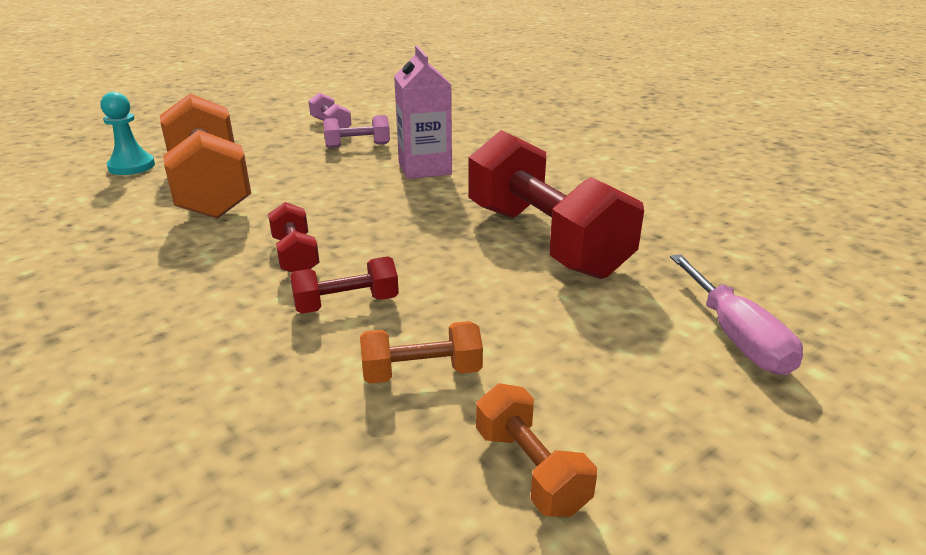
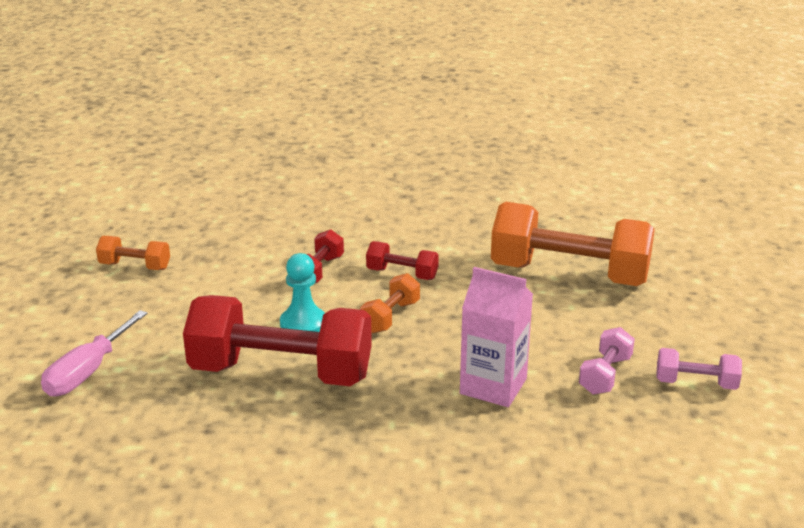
camera: 130 degrees right, 0 degrees up
turquoise pawn [100,92,155,175] -> turquoise pawn moved to [280,253,325,332]
orange dumbbell [360,321,483,384] -> orange dumbbell moved to [360,273,420,333]
pink screwdriver [670,254,803,375] -> pink screwdriver turned 90 degrees counterclockwise [41,310,147,397]

